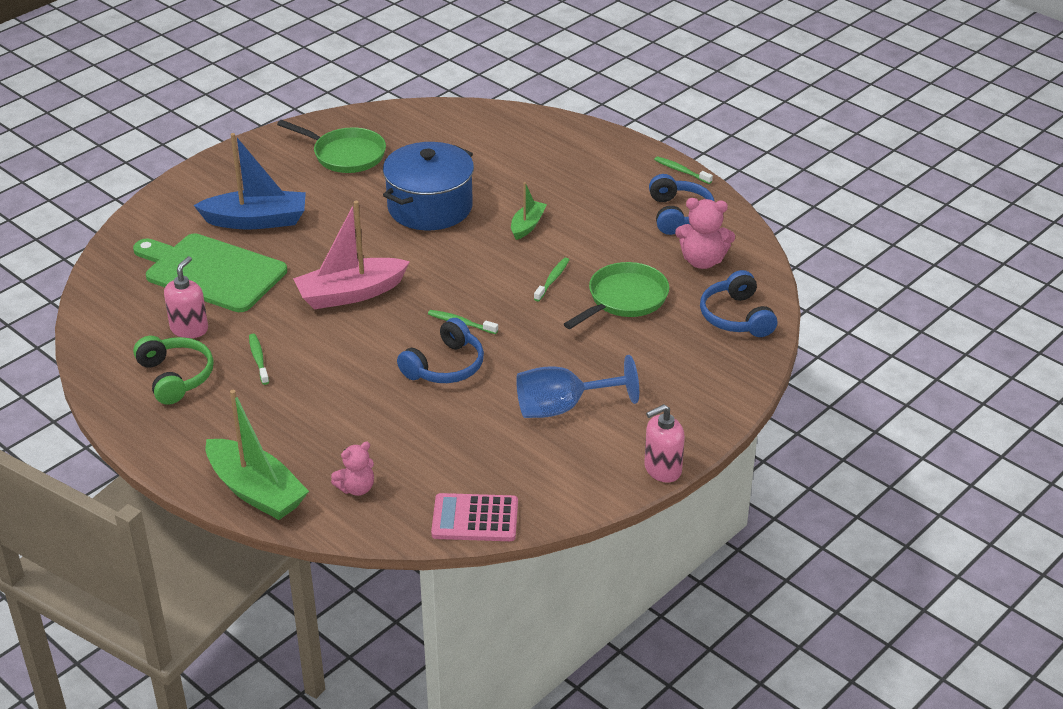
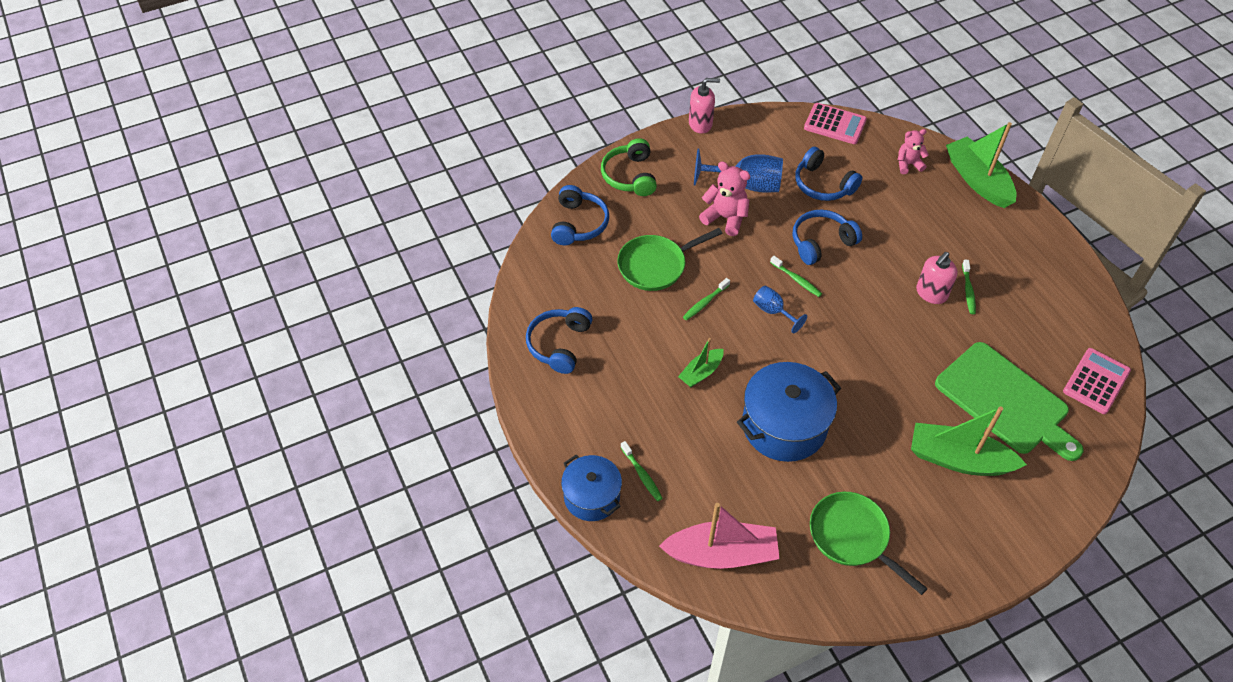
camera: 160 degrees left, 15 degrees up
green headphones [133,336,214,405] -> green headphones moved to [601,138,657,196]
pink soap dispenser [164,256,208,338] -> pink soap dispenser moved to [916,252,958,304]
blue boat [194,133,306,229] -> green boat [911,406,1027,476]
pink boat [293,201,410,309] -> pink boat moved to [659,503,780,569]
green toothbrush [654,156,713,184] -> green toothbrush moved to [621,441,662,501]
pink teddy bear [675,198,735,269] -> pink teddy bear moved to [699,161,750,236]
none -> blue pot [561,455,622,521]
none -> blue goblet [753,285,807,333]
none -> blue headphones [795,147,862,201]
none -> pink calculator [1063,348,1131,414]

